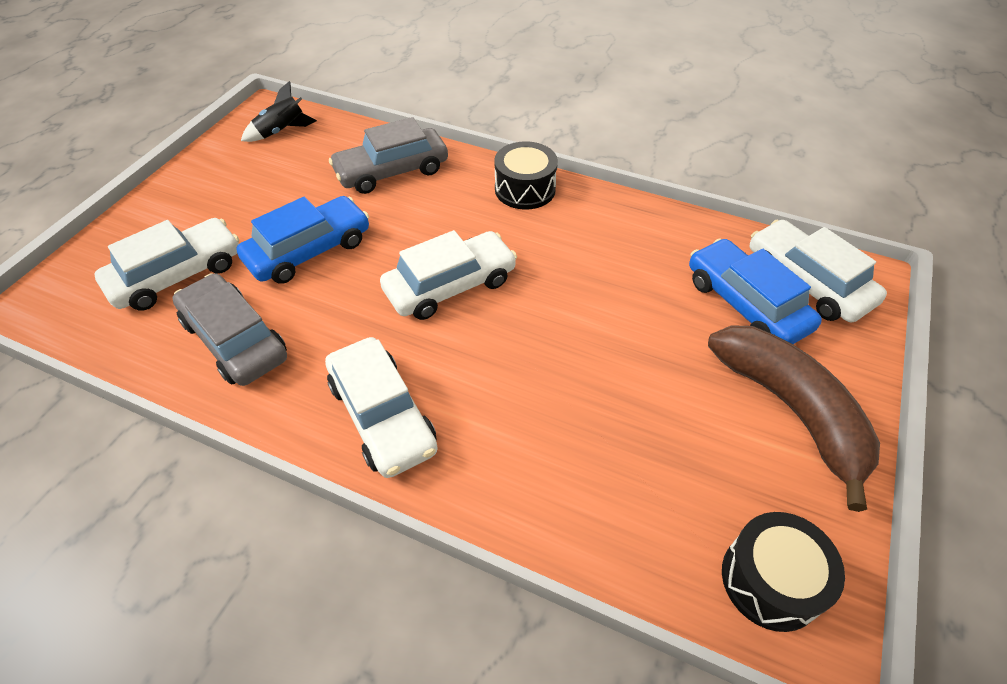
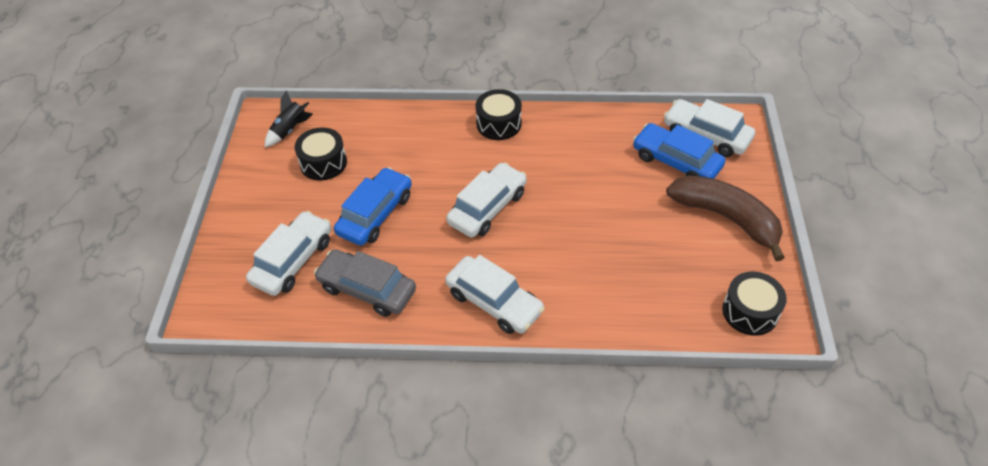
camera: 20 degrees left, 0 degrees up
grey car [329,117,448,194] -> none
none -> black drum [295,127,347,181]

